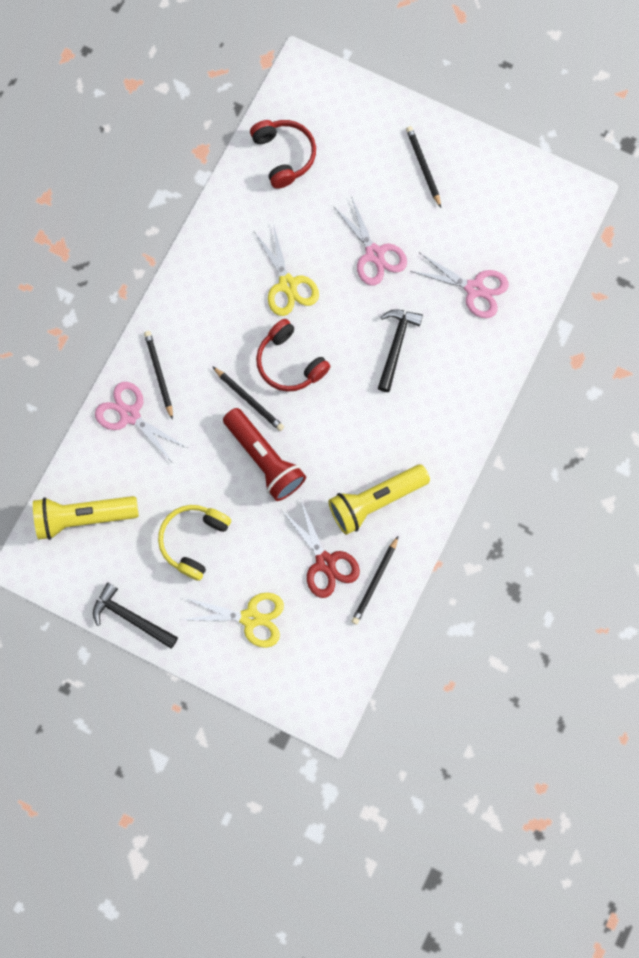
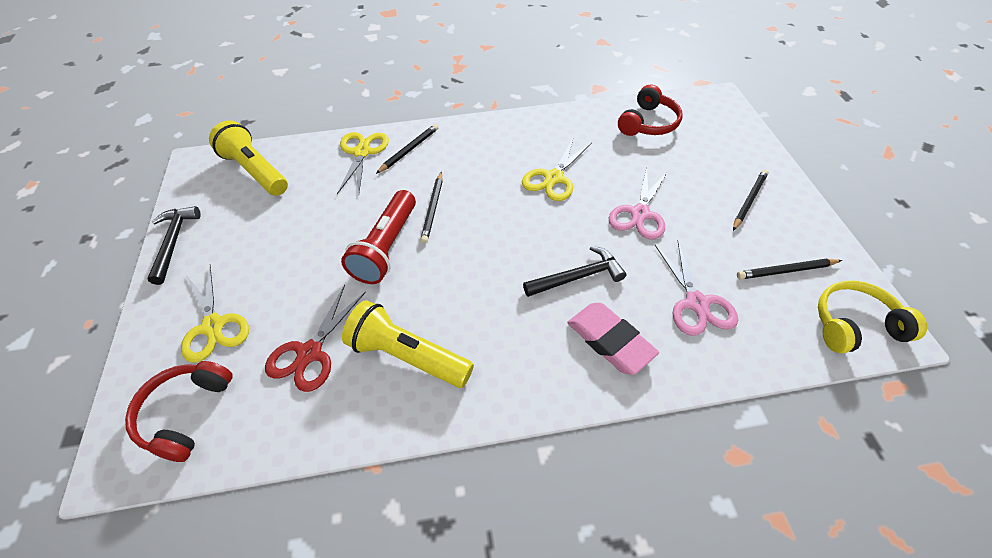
camera: 55 degrees right, 25 degrees down
pink scissors [95,382,187,463] -> yellow scissors [337,132,389,194]
yellow headphones [158,505,231,581] -> yellow headphones moved to [818,281,927,353]
red headphones [256,319,330,392] -> red headphones moved to [125,361,233,462]
black pencil [351,536,398,625] -> black pencil moved to [737,259,842,279]
none -> pink eraser [567,303,659,375]

